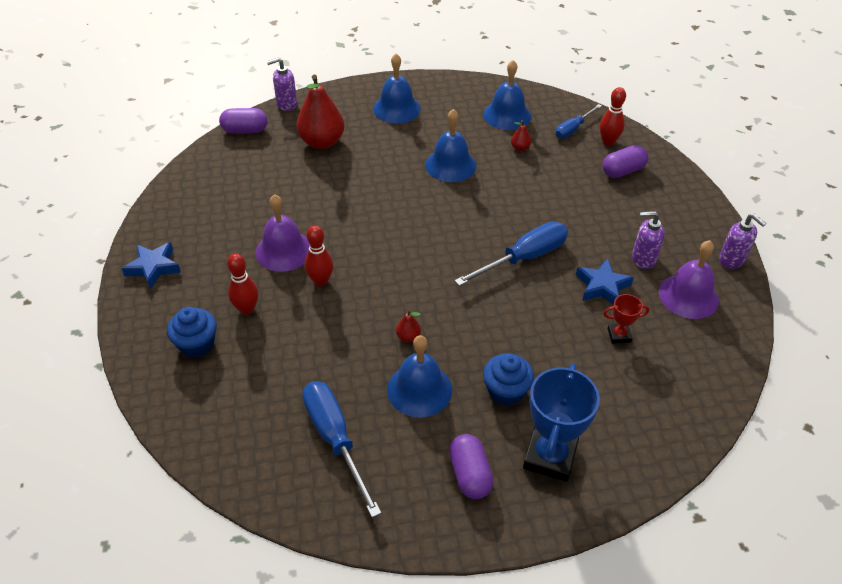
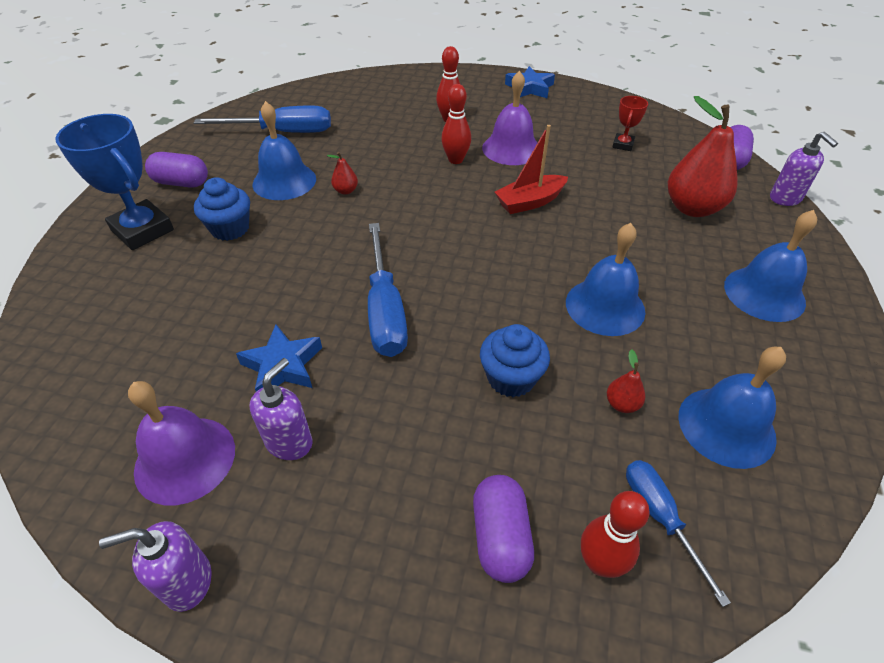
camera: 115 degrees right, 0 degrees up
blue cupcake [167,307,217,358] -> blue cupcake moved to [480,324,550,397]
purple soap dispenser [267,57,297,111] -> purple soap dispenser turned 150 degrees clockwise [770,132,838,206]
red trophy [603,294,649,344] -> red trophy moved to [612,96,648,151]
none -> red boat [495,125,568,214]

